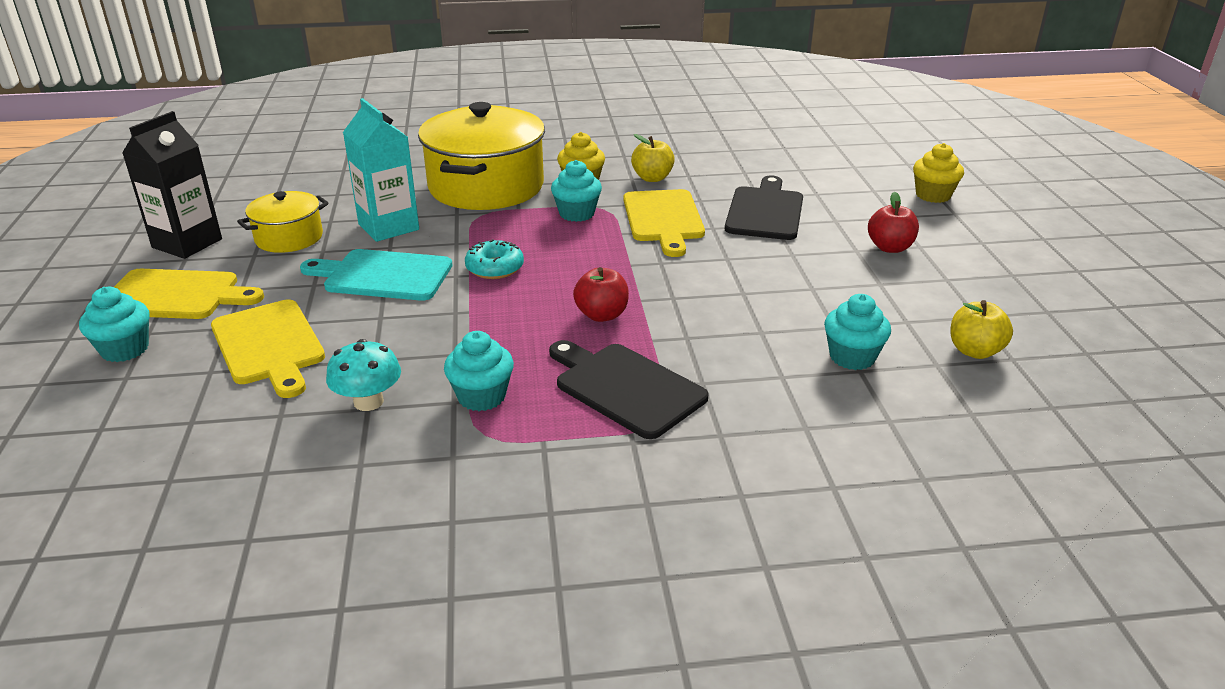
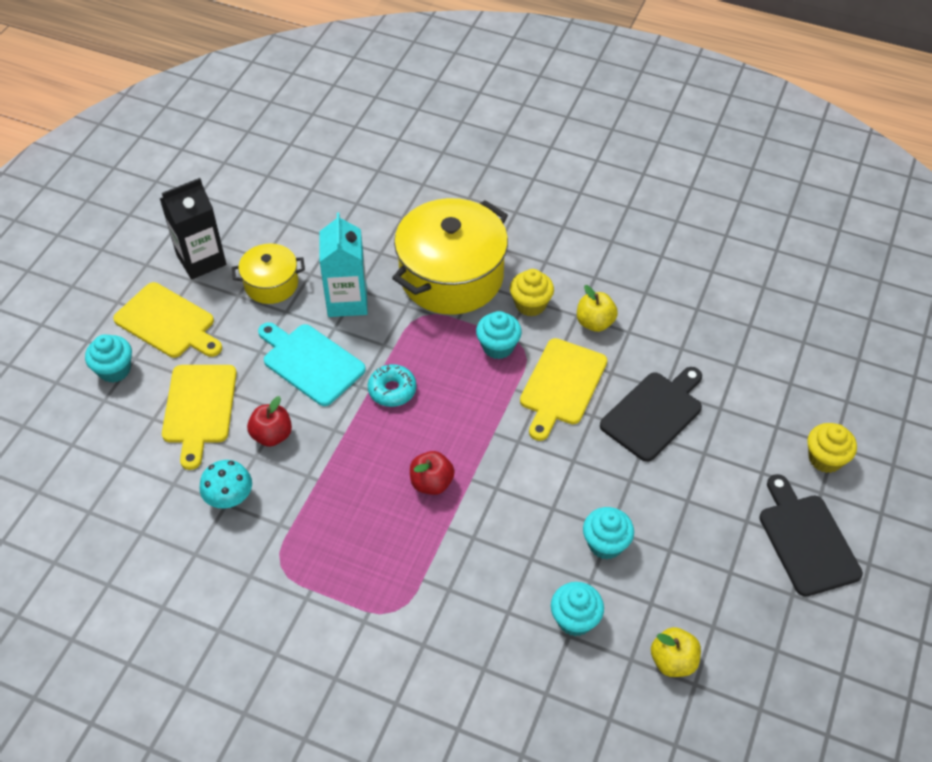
camera: 30 degrees right, 20 degrees up
turquoise cupcake [444,331,514,411] -> turquoise cupcake moved to [583,507,634,559]
black cutting board [549,340,709,439] -> black cutting board moved to [759,474,863,597]
red apple [868,192,919,253] -> red apple moved to [247,396,292,447]

